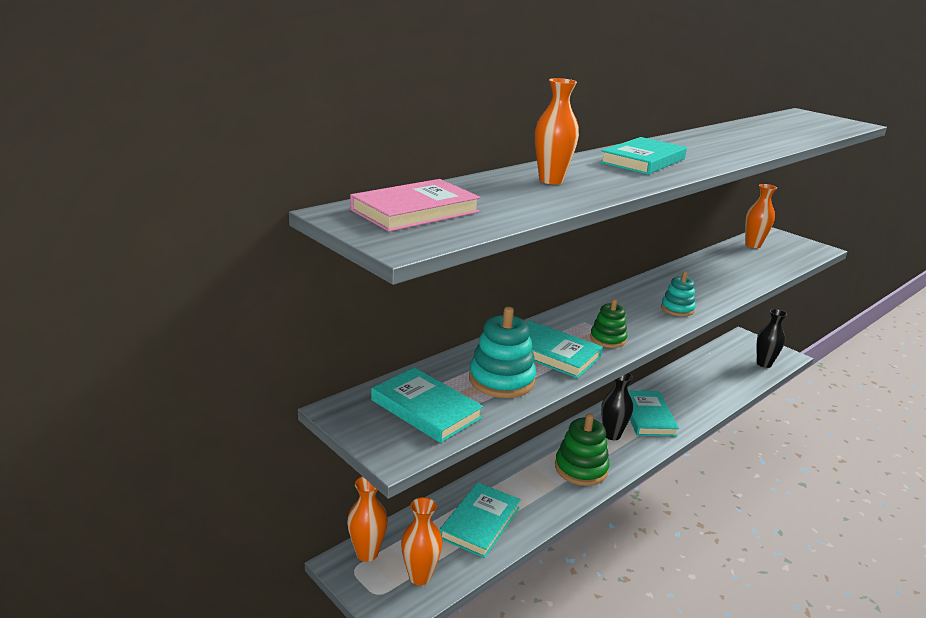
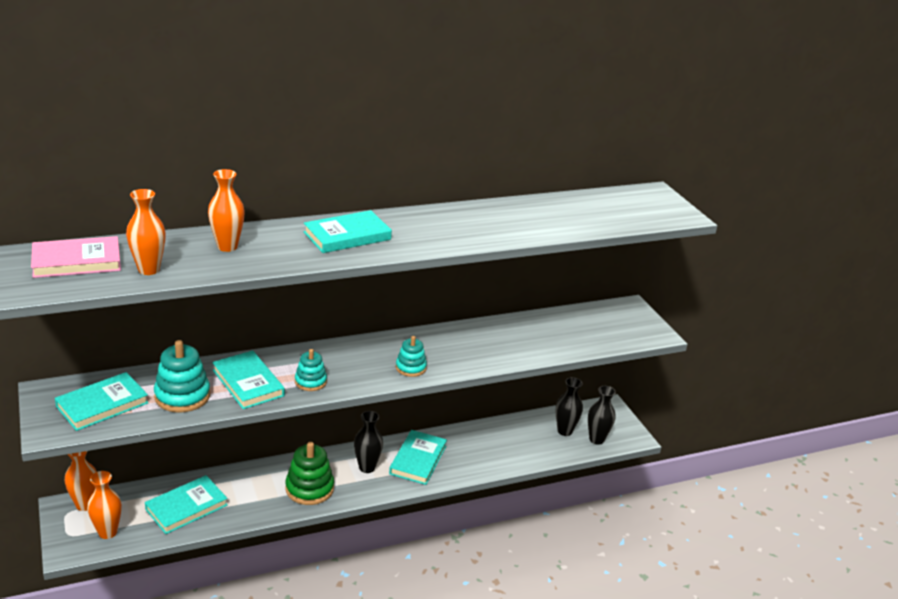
camera: 20 degrees right, 5 degrees up
turquoise book [371,367,483,443] -> turquoise book turned 75 degrees clockwise [55,372,149,431]
green stacking toy [590,299,627,348] -> turquoise stacking toy [295,349,327,391]
orange vase [745,184,777,248] -> orange vase moved to [126,189,166,275]
none -> black vase [555,377,583,436]

